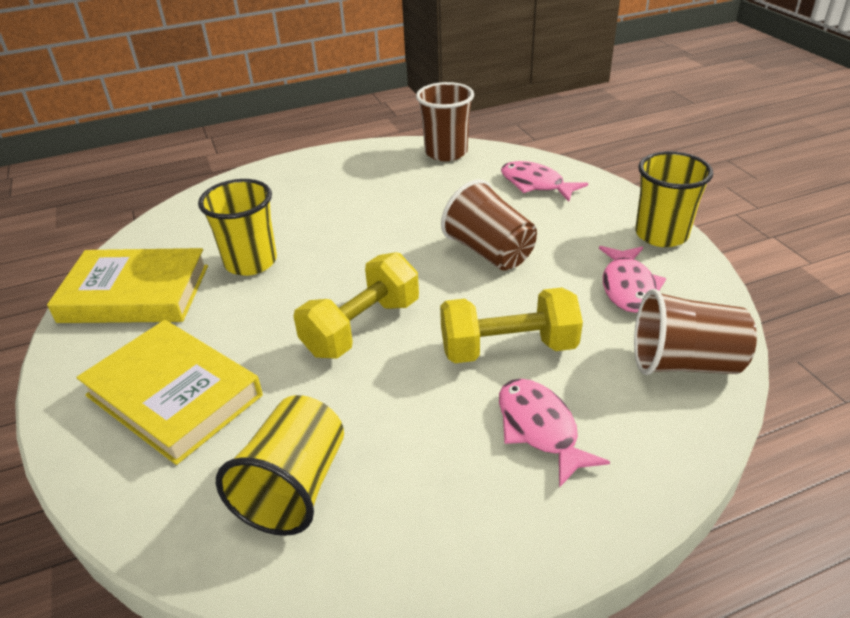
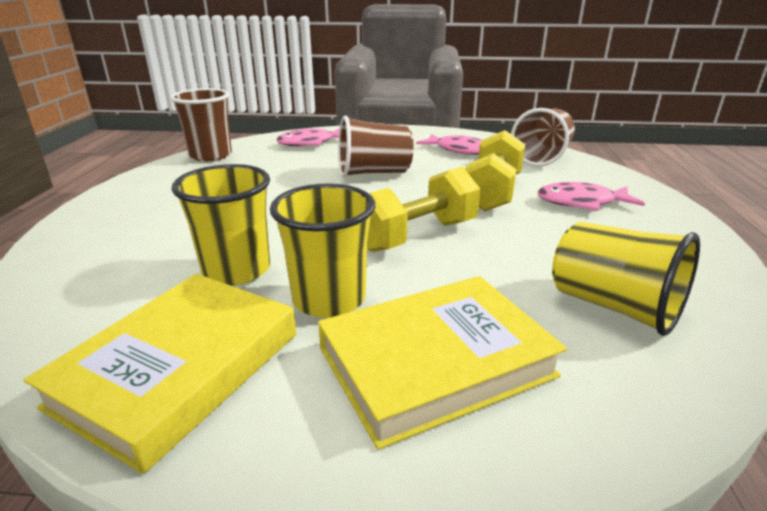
camera: 65 degrees left, 10 degrees down
yellow dumbbell [293,252,419,359] -> yellow dumbbell turned 75 degrees clockwise [367,167,481,252]
yellow cup [635,151,713,247] -> yellow cup moved to [270,184,375,318]

